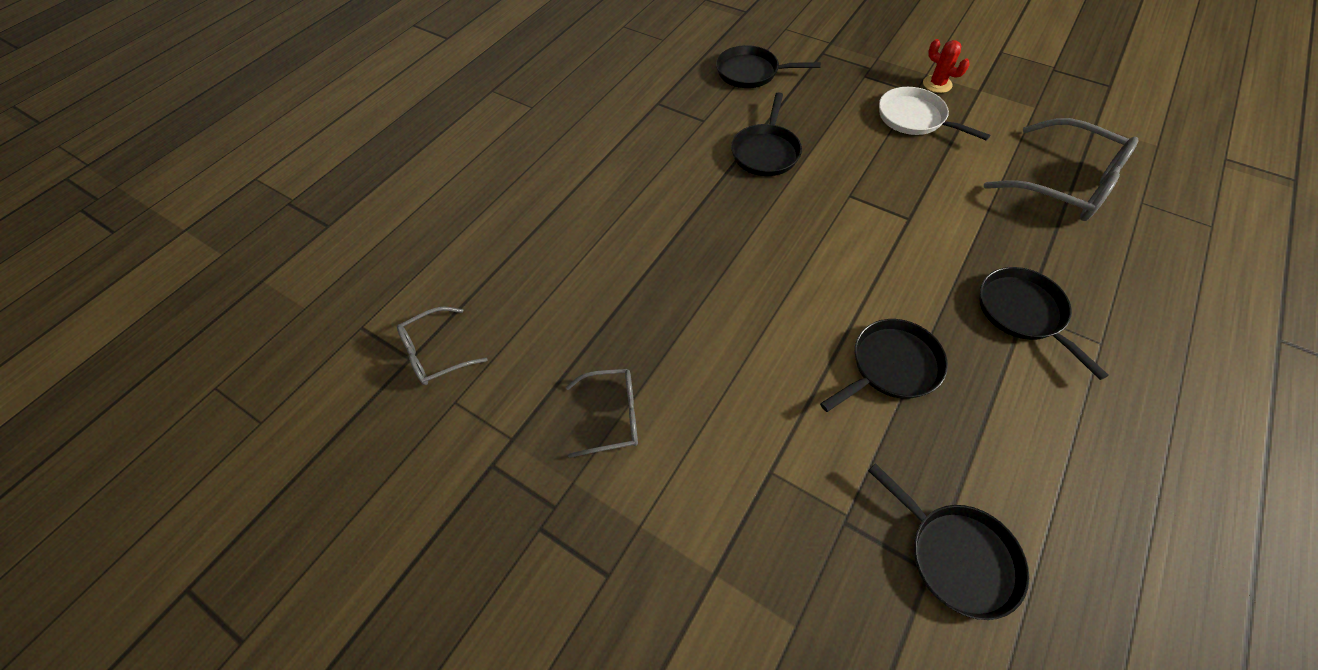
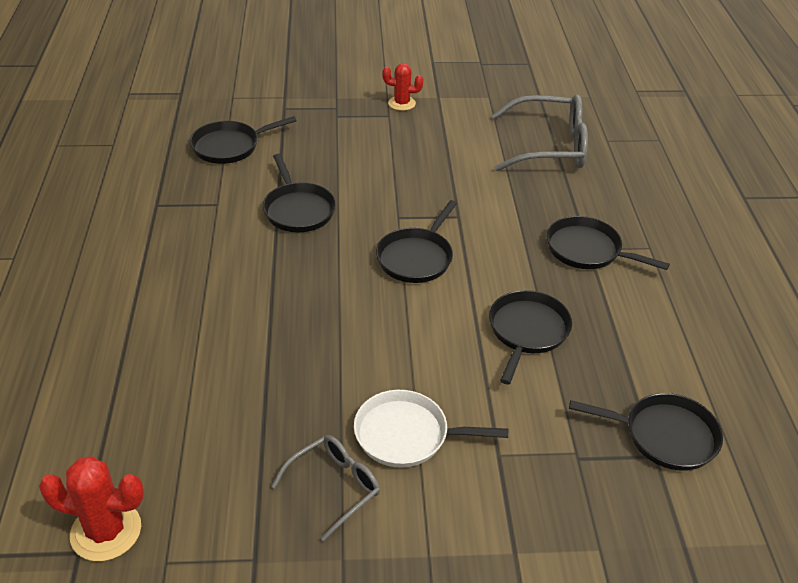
camera: 40 degrees left, 15 degrees down
grey glasses [397,307,487,385] -> red cactus [39,456,144,561]
white pan [879,87,990,141] -> white pan moved to [354,390,508,468]
none -> black pan [376,200,457,283]

